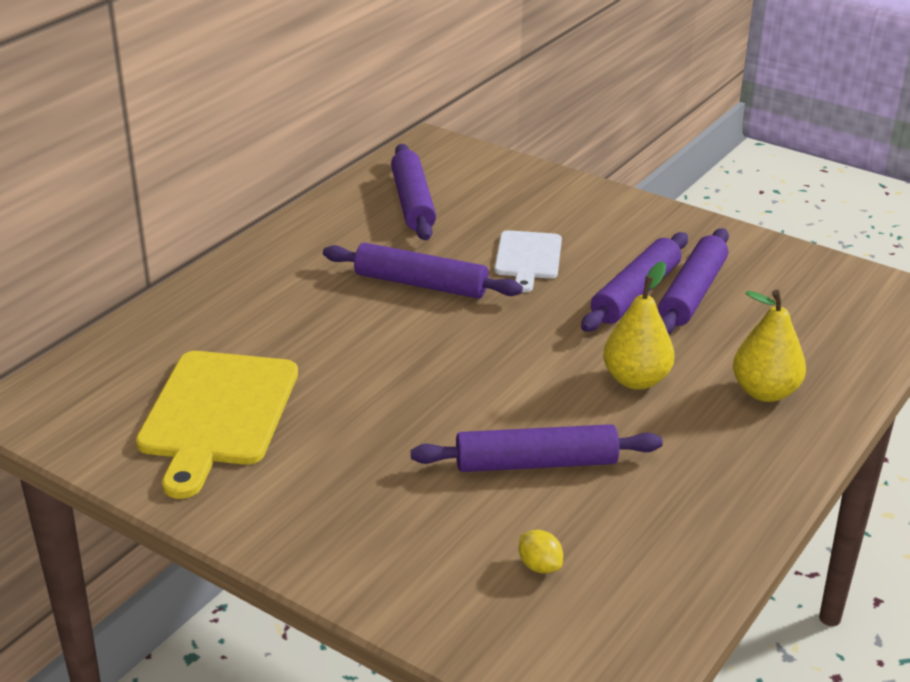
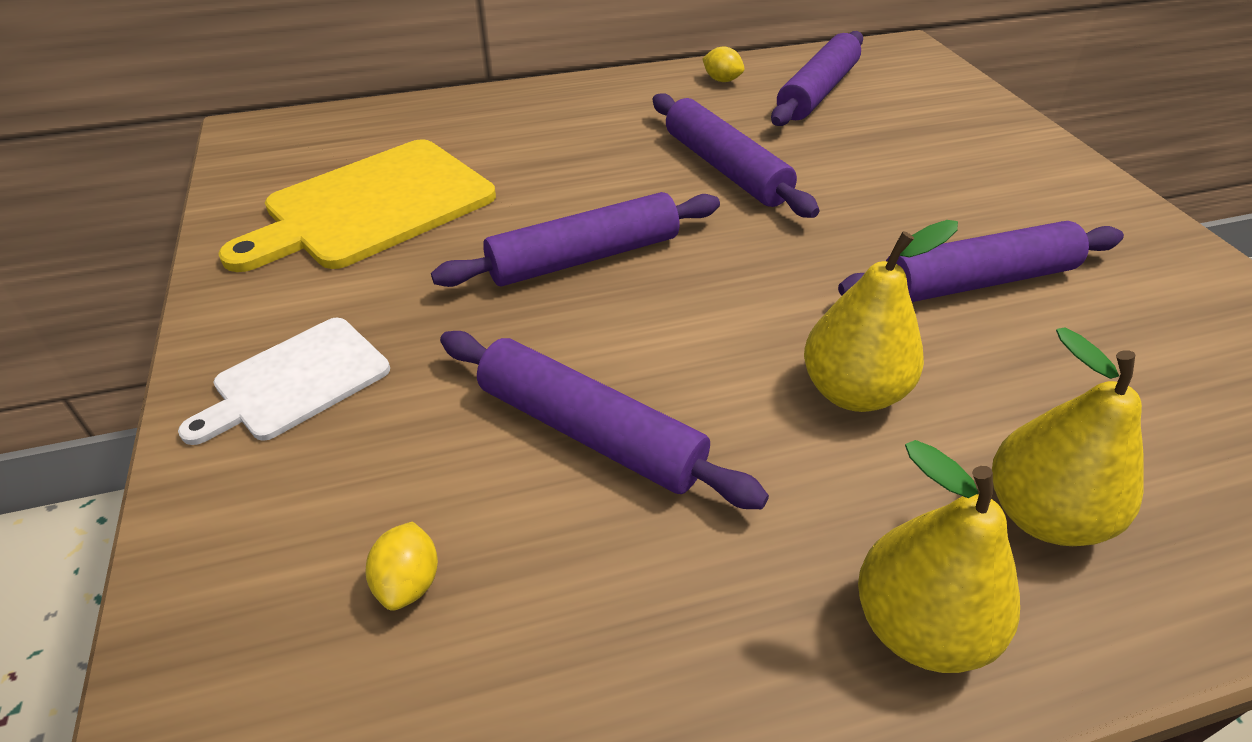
camera: 40 degrees right, 10 degrees up
white cutting board [494,230,562,292] -> white cutting board moved to [178,318,390,445]
purple rolling pin [658,228,729,334] -> purple rolling pin moved to [431,192,720,287]
none -> yellow lemon [702,47,745,82]
none -> yellow pear [858,440,1020,673]

